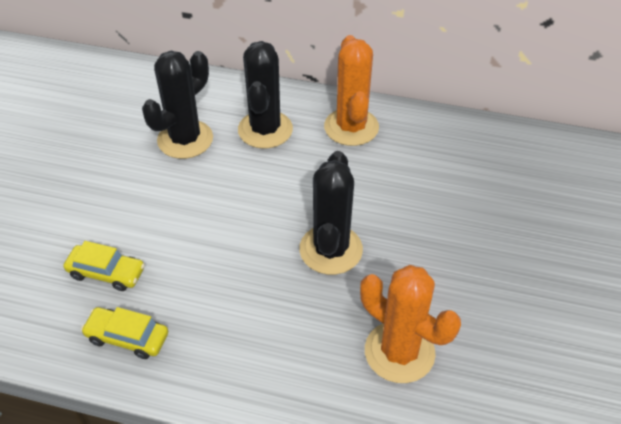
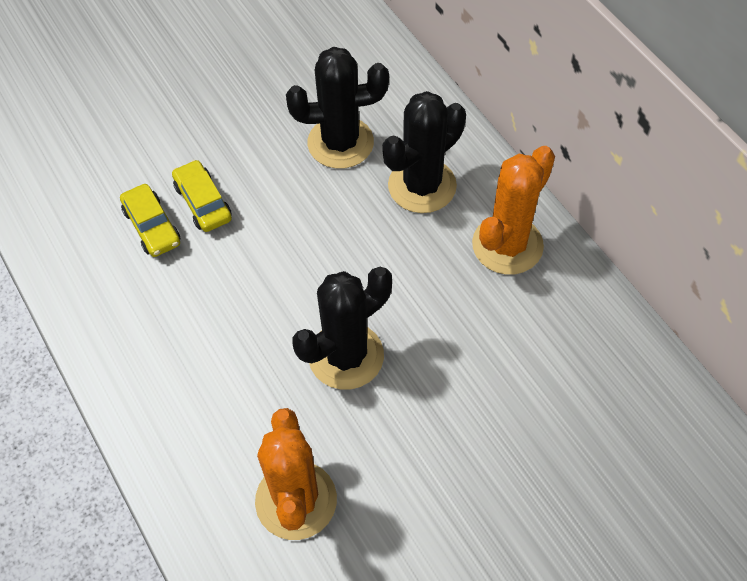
camera: 45 degrees right, 10 degrees up
yellow car [81,307,168,359] -> yellow car moved to [172,160,232,232]

